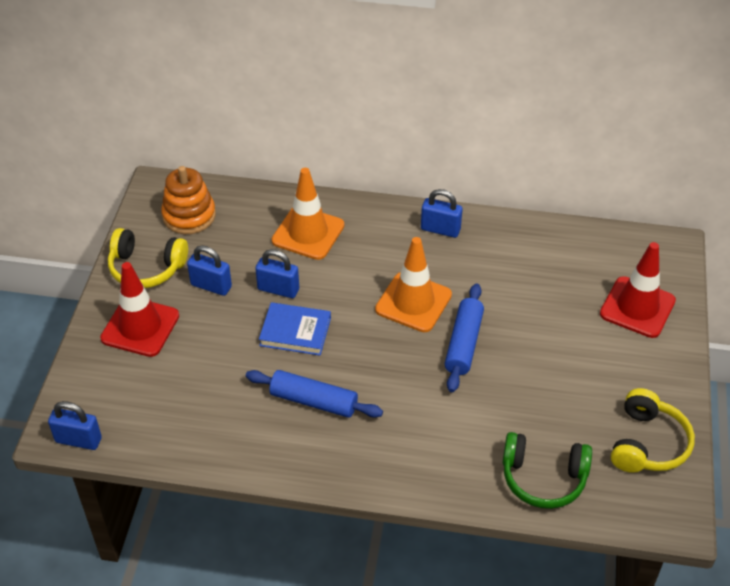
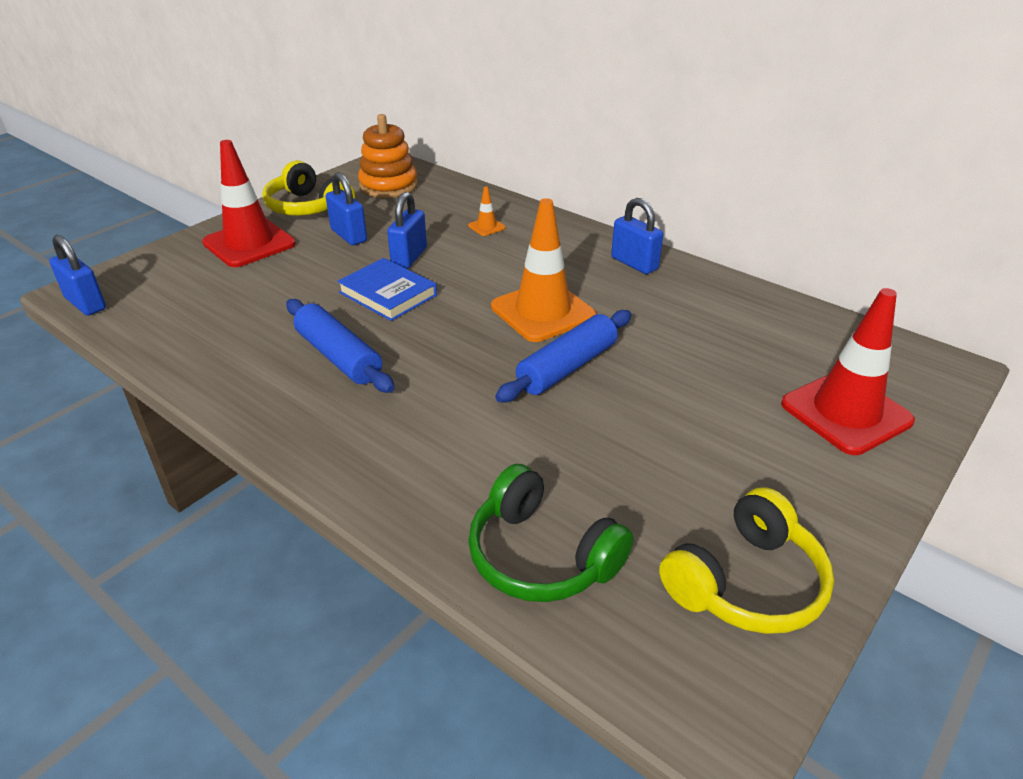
camera: 30 degrees right, 10 degrees down
blue padlock [255,249,299,298] -> blue padlock turned 60 degrees clockwise [387,192,427,269]
orange traffic cone [272,168,344,260] -> orange traffic cone [468,186,505,236], size x0.42

